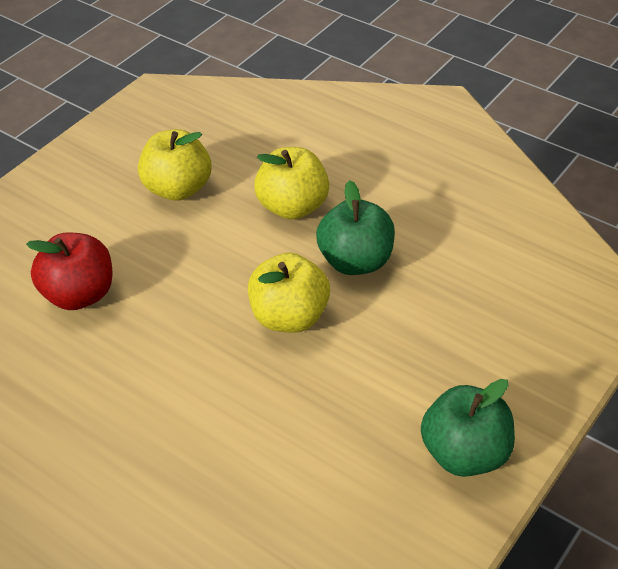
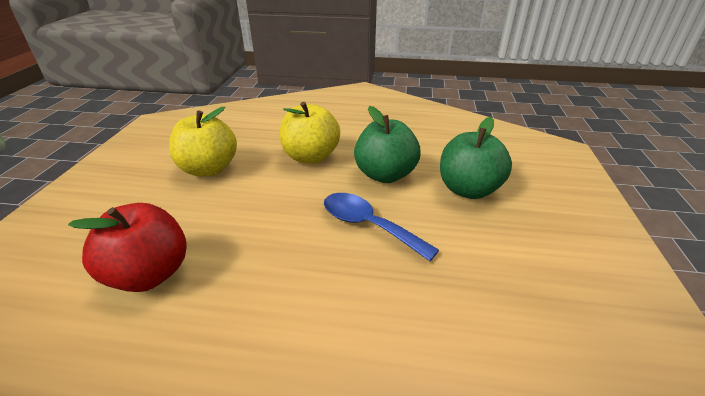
camera: 30 degrees left, 10 degrees down
yellow apple [248,252,330,333] -> blue spoon [324,193,439,261]
green apple [421,379,515,477] -> green apple moved to [440,117,512,199]

